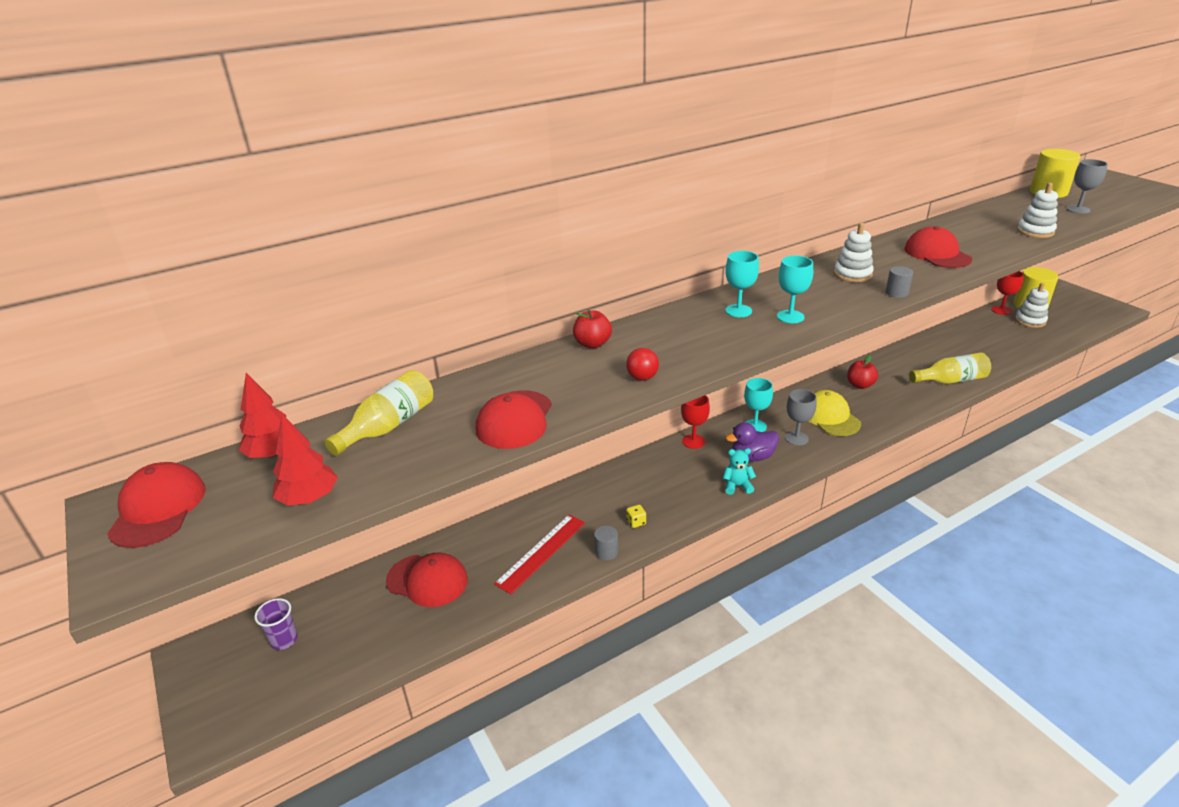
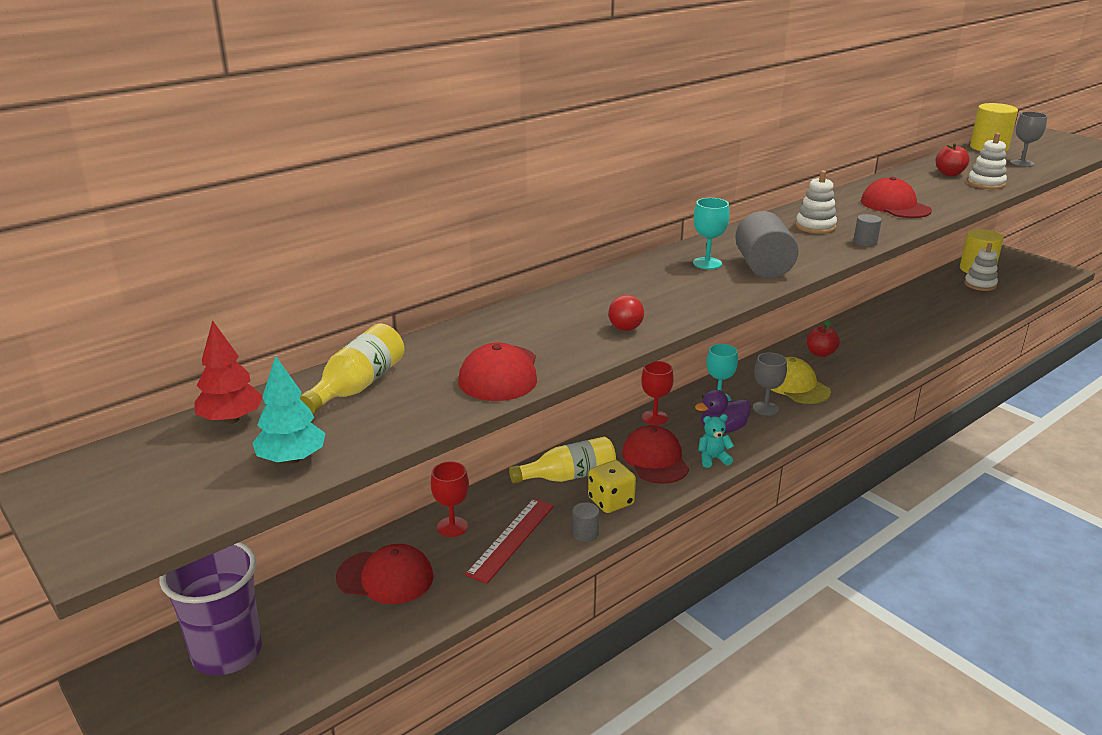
camera: 10 degrees left, 5 degrees down
red cap [107,462,206,548] -> red cap moved to [622,425,689,484]
purple cup [254,598,298,650] -> purple cup [160,542,262,676], size x2.16
red tree [273,414,338,506] -> turquoise tree [252,356,325,464]
red apple [573,310,612,349] -> red apple moved to [935,143,970,176]
yellow dice [626,504,646,528] -> yellow dice [588,460,636,513], size x2.01
turquoise goblet [777,255,813,323] -> grey cylinder [735,211,799,278]
yellow bottle [909,352,991,384] -> yellow bottle moved to [509,437,616,483]
red goblet [991,271,1024,315] -> red goblet moved to [431,461,469,537]

